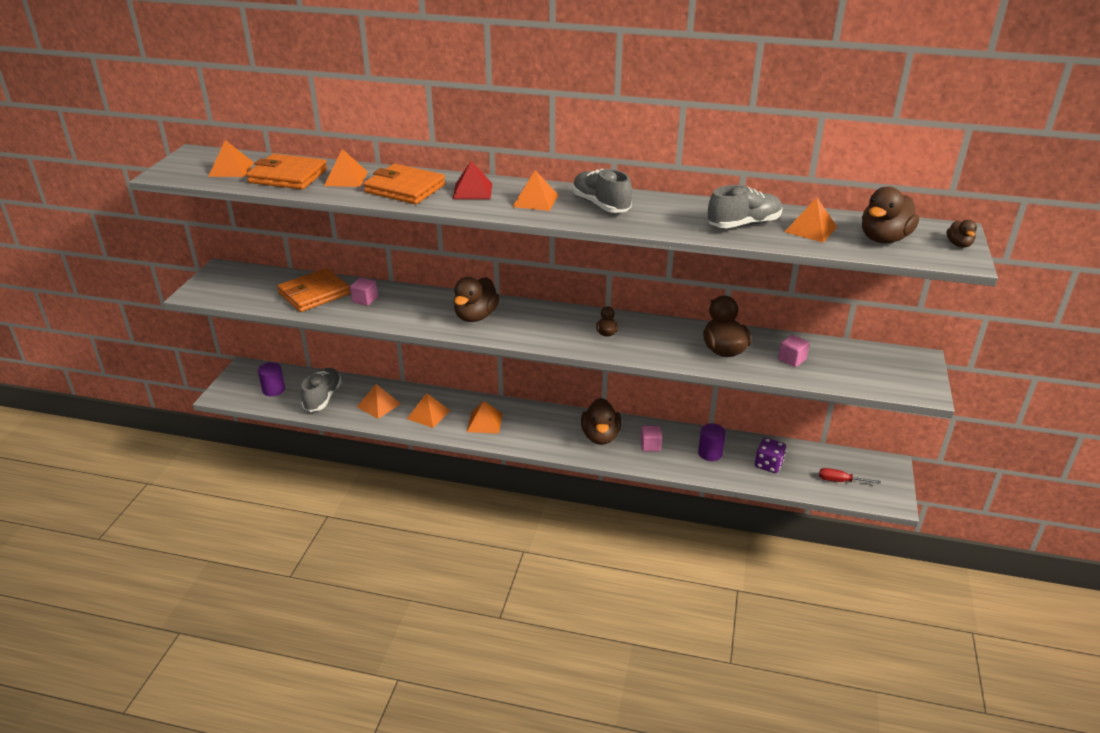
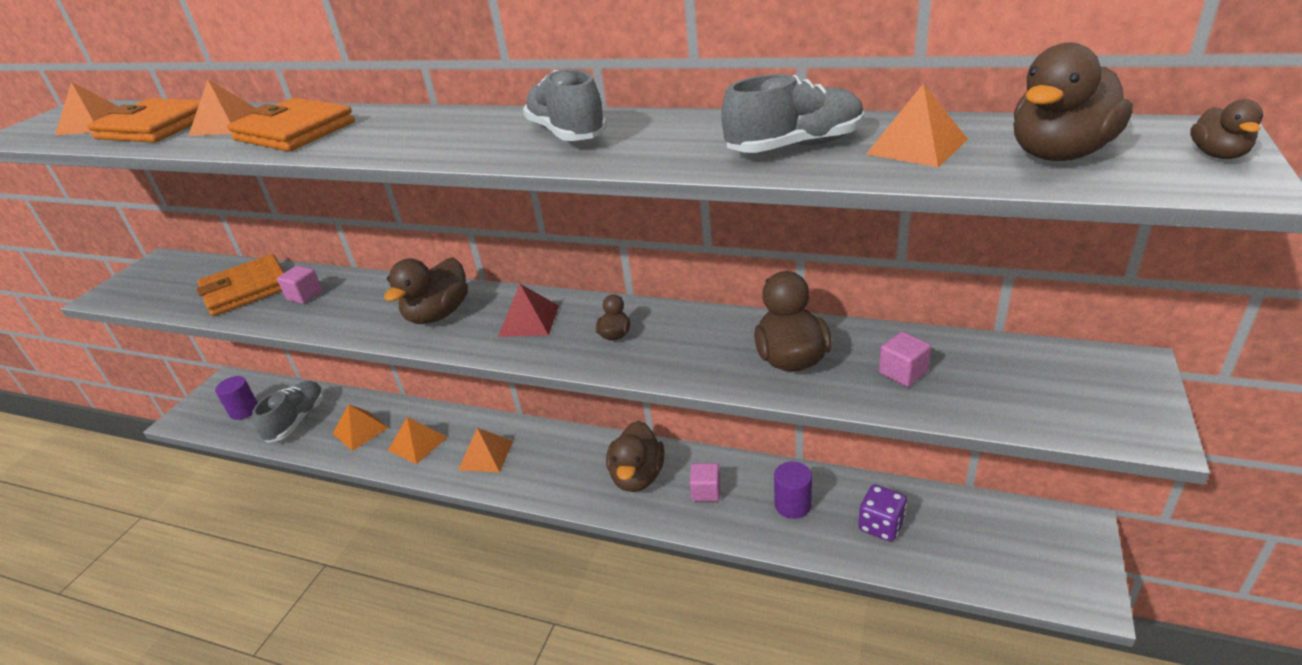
camera: 10 degrees right, 0 degrees up
red pyramid [453,161,492,199] -> red pyramid moved to [498,284,559,337]
orange pyramid [513,170,558,211] -> none
red screwdriver [819,468,881,484] -> none

